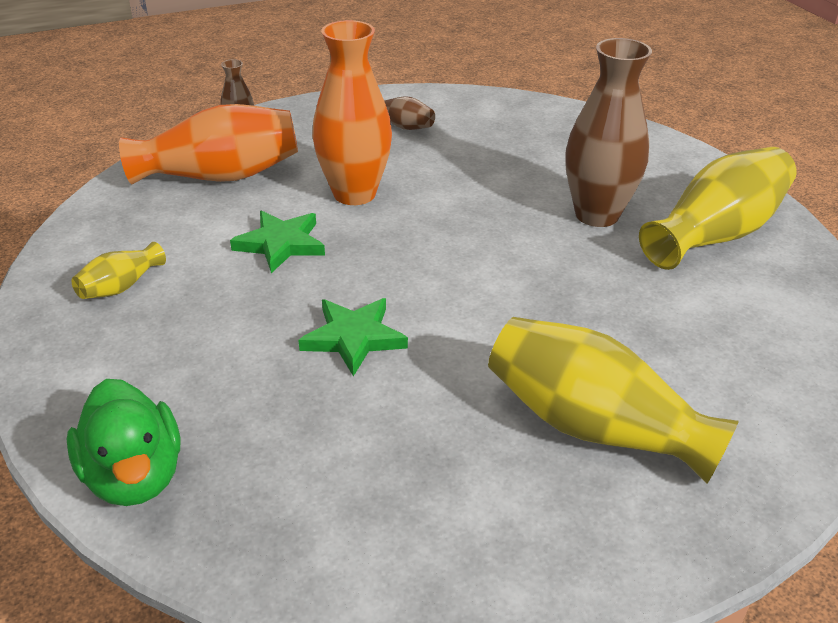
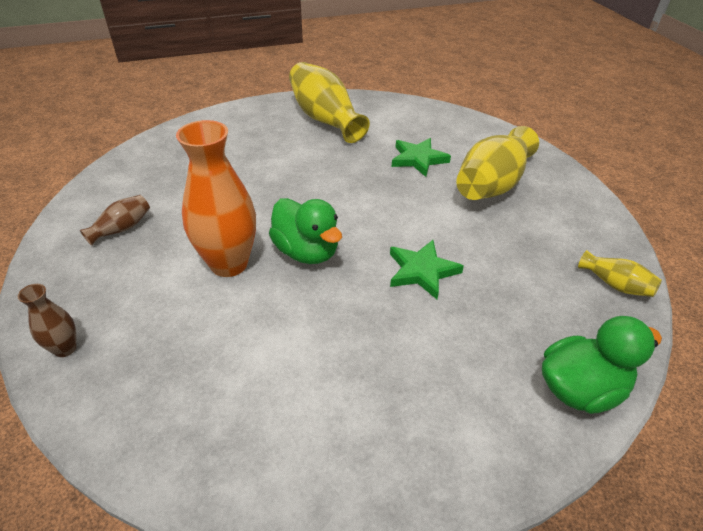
camera: 85 degrees left, 5 degrees up
yellow vase [72,242,166,299] -> yellow vase moved to [578,250,662,297]
orange vase [119,104,298,184] -> none
green star [230,210,325,273] -> green star moved to [392,138,451,177]
brown vase [566,38,652,227] -> none
none -> green duck [269,198,342,264]

